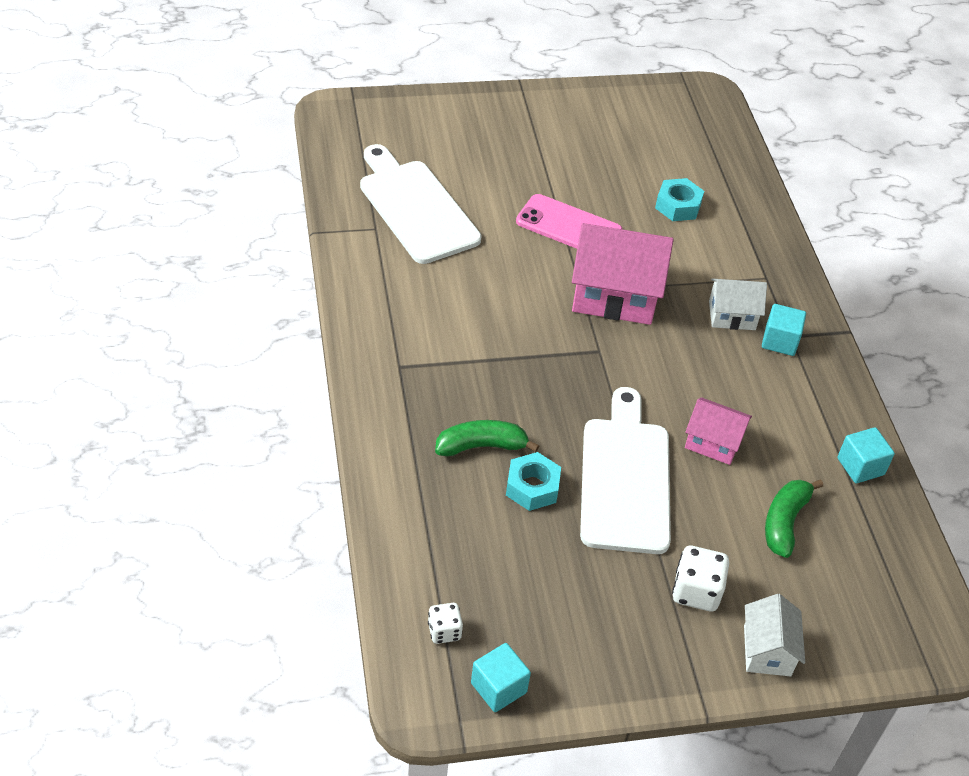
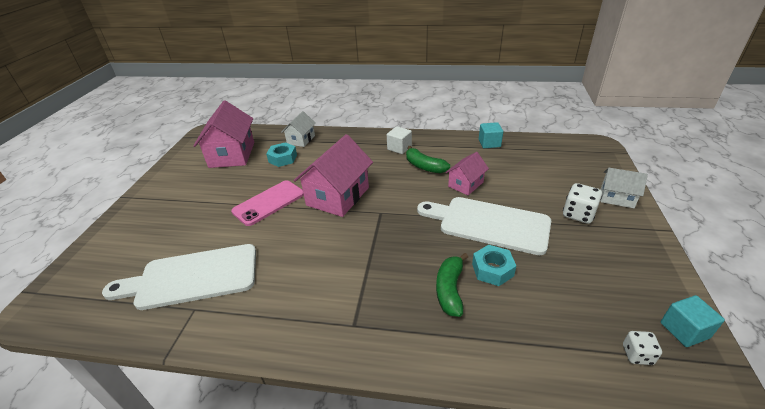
camera: 65 degrees left, 10 degrees down
white house [709,278,767,330] -> white house moved to [281,111,316,147]
turquoise cube [762,304,806,356] -> white cube [387,126,412,154]
green banana [765,479,823,558] -> green banana moved to [406,146,450,173]
none -> pink house [193,100,254,168]

